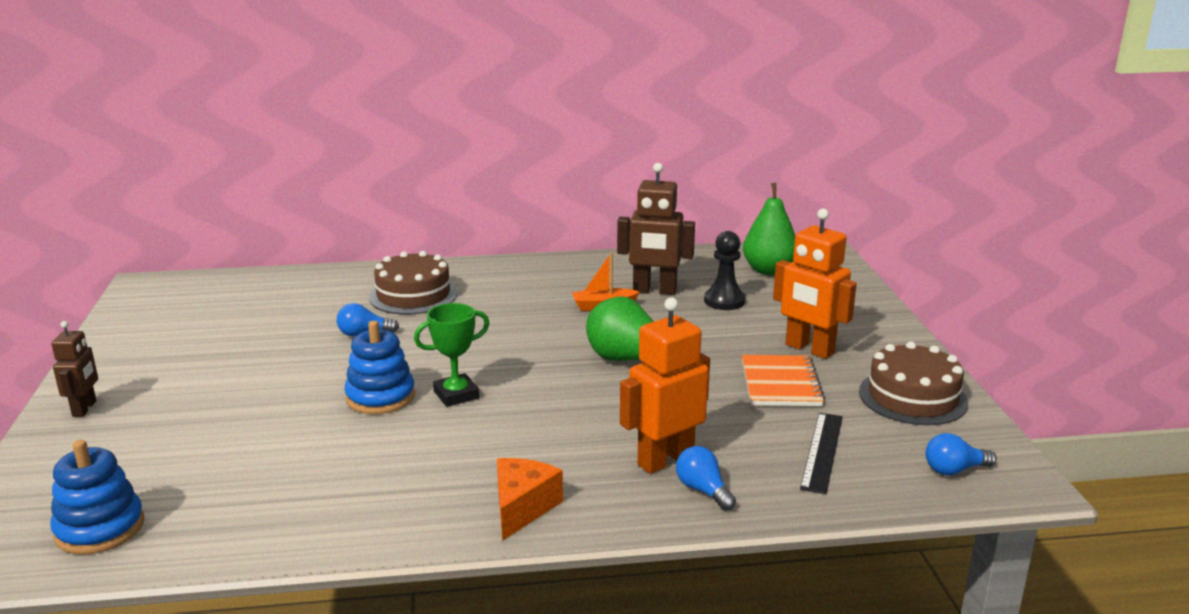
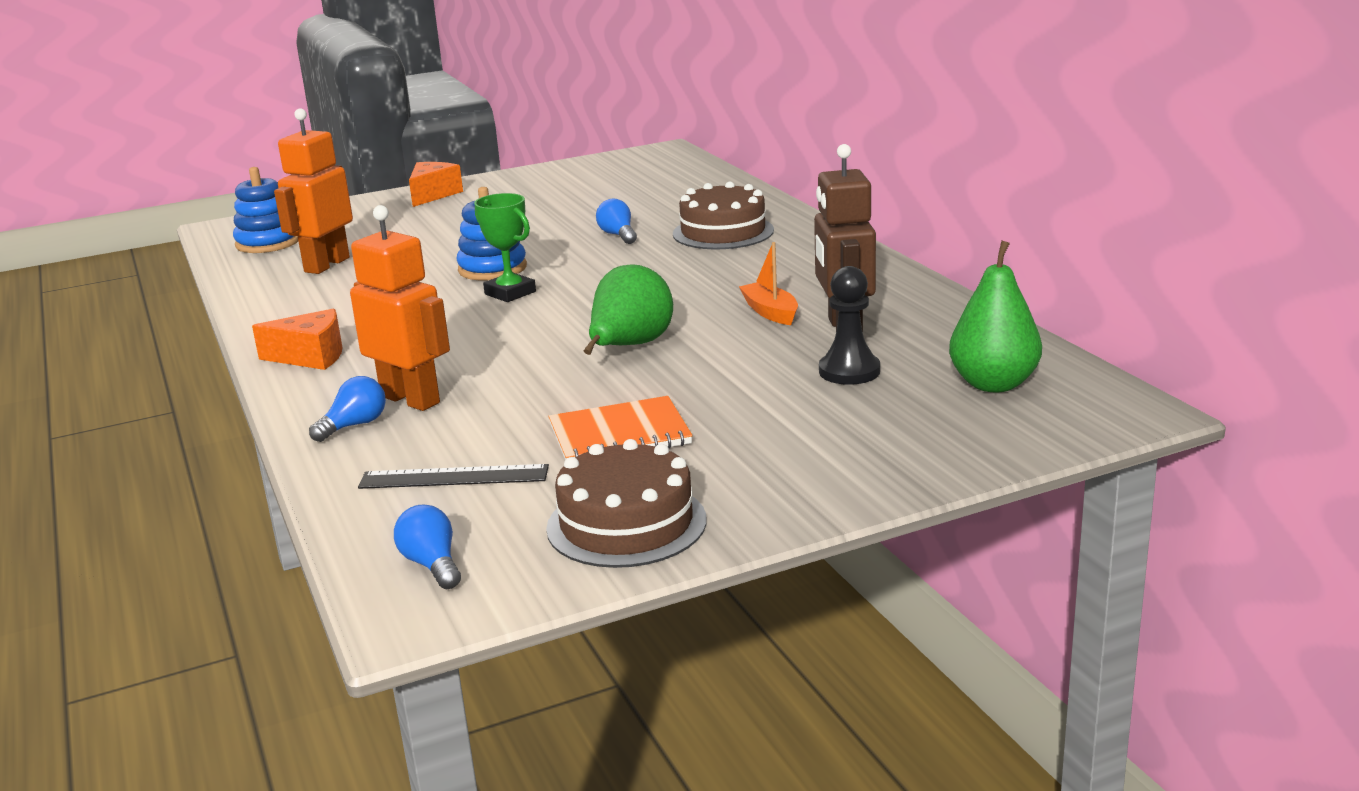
camera: 75 degrees right, 0 degrees up
brown robot [51,321,98,417] -> orange cheese [409,162,463,207]
orange robot [773,209,857,359] -> orange robot moved to [274,108,353,274]

